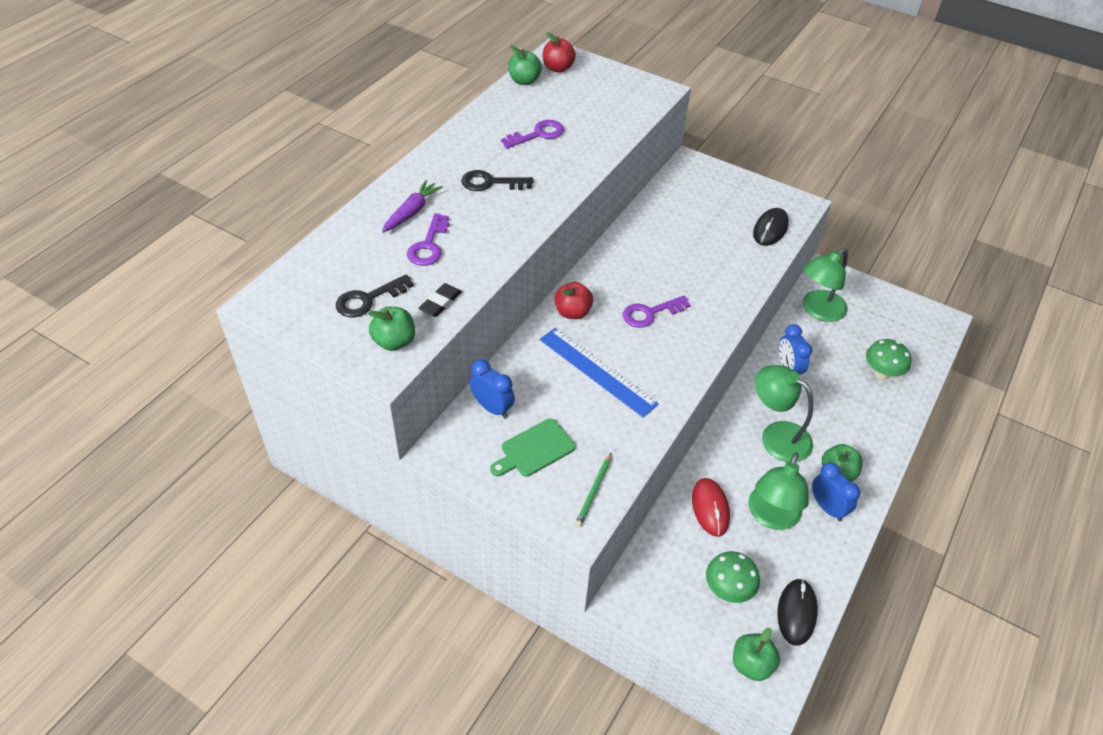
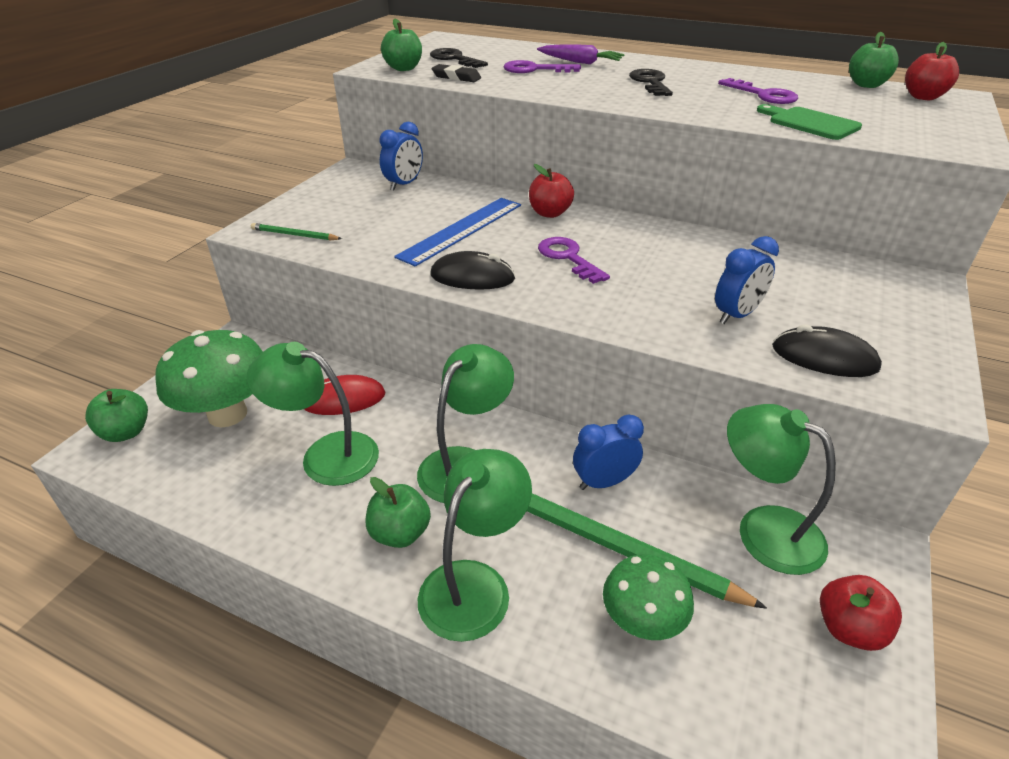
camera: 85 degrees right, 10 degrees down
green cutting board [490,418,576,476] -> green cutting board moved to [757,104,862,140]
green mushroom [706,551,760,603] -> green mushroom [156,330,263,427], size x1.61
black mouse [777,579,818,646] -> black mouse moved to [431,251,516,290]
blue clock [812,463,860,521] -> blue clock moved to [715,236,779,324]
none -> green lamp [418,449,532,642]
none -> green pencil [527,493,767,609]
none -> red apple [820,575,902,651]

